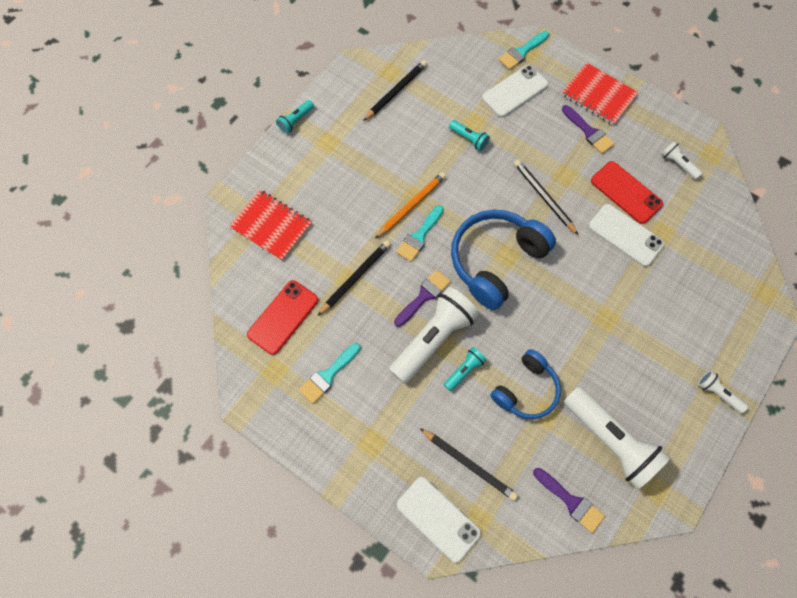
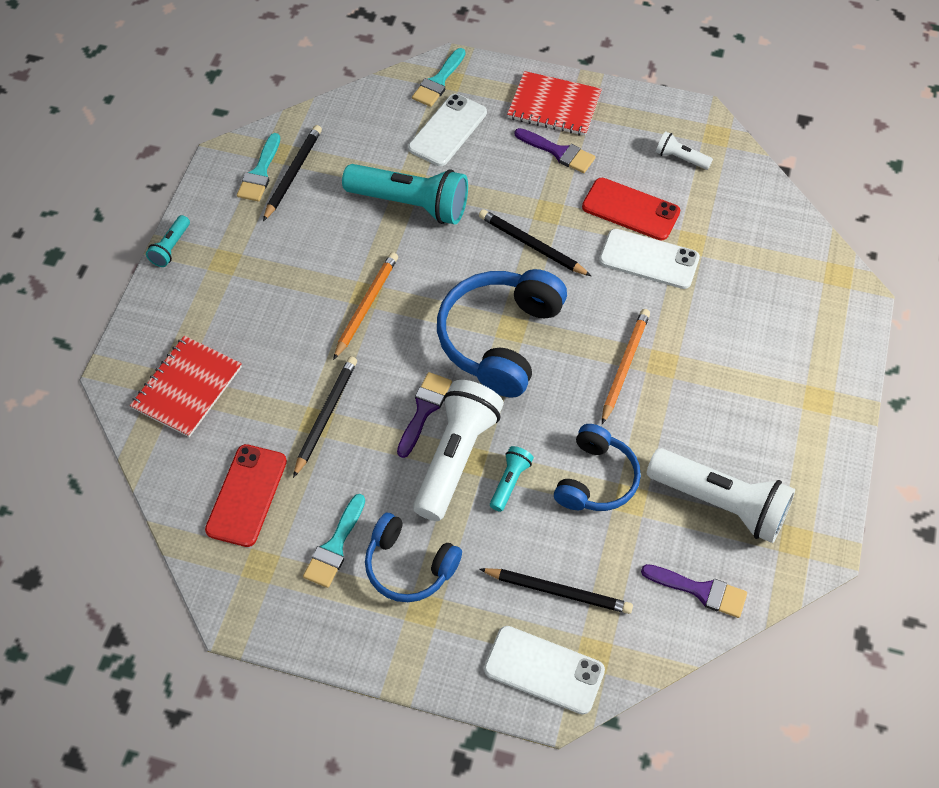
camera: 20 degrees left, 10 degrees down
red notebook [229,190,312,261] -> red notebook turned 75 degrees counterclockwise [130,336,242,437]
turquoise brush [396,205,444,262] -> turquoise brush moved to [237,133,280,202]
turquoise flashlight [449,120,490,151] -> turquoise flashlight [342,164,468,224], size x2.15
white flashlight [698,370,748,413] -> none
none -> blue headphones [365,513,462,602]
none -> orange pencil [602,309,650,424]

